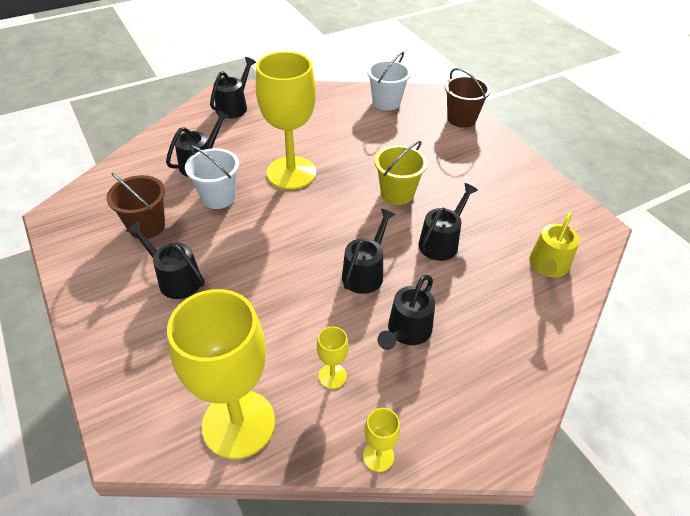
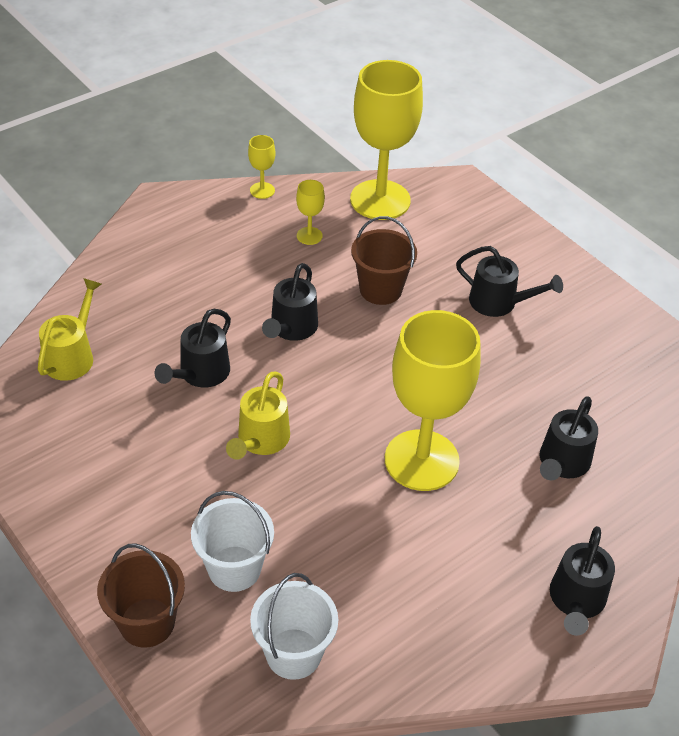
camera: 170 degrees right, 0 degrees up
brown bucket [106,172,165,239] -> brown bucket moved to [351,216,417,305]
white bucket [185,145,239,209] -> white bucket moved to [191,491,274,592]
yellow bucket [375,141,427,205] -> yellow watering can [226,372,290,460]
black watering can [378,275,435,350] -> none

